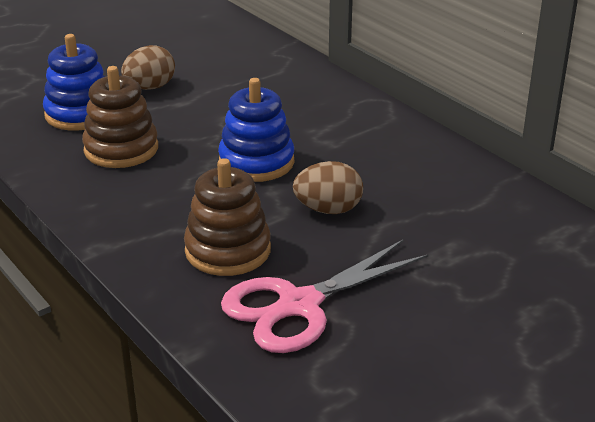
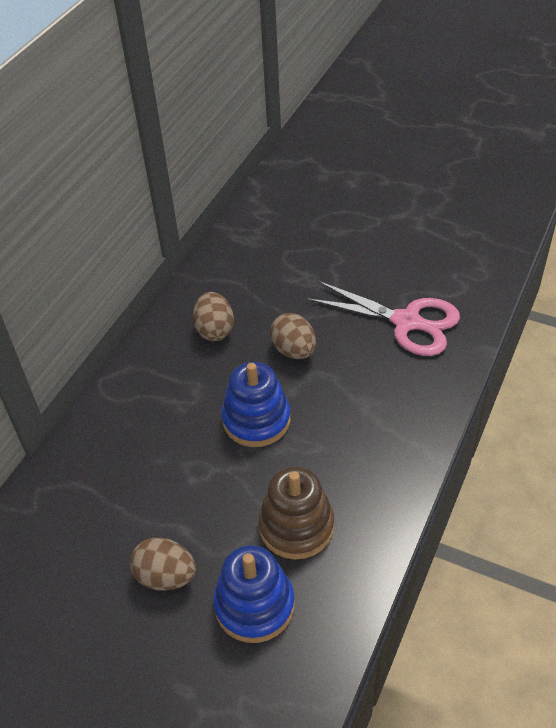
camera: 115 degrees left, 15 degrees up
brown stacking toy [184,158,271,276] -> none
none -> brown egg [193,292,234,341]

